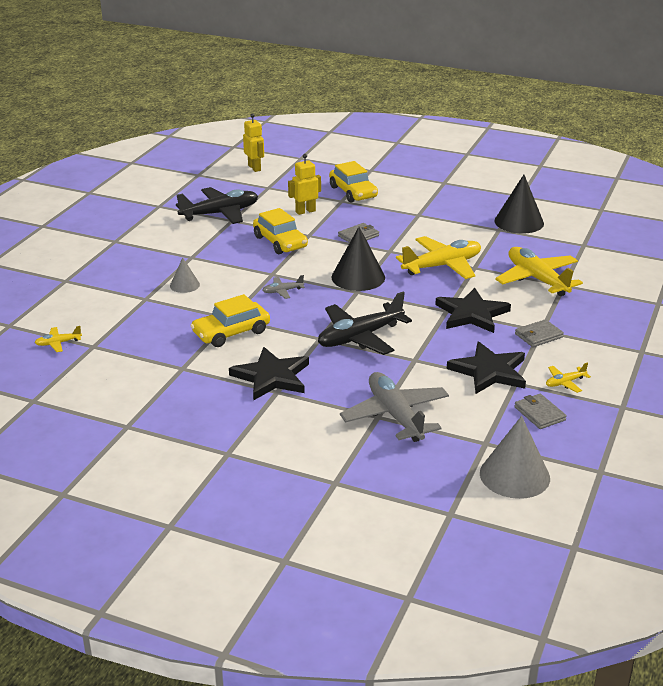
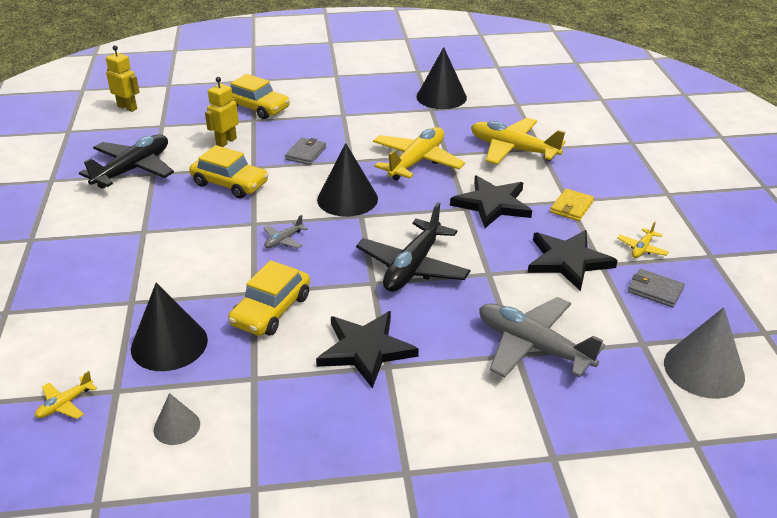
camera: 30 degrees left, 5 degrees up
grey cone [170,257,200,293] -> grey cone moved to [154,393,200,445]
grey wallet [515,319,564,347] -> yellow wallet [550,188,594,221]
none -> black cone [131,282,208,371]

